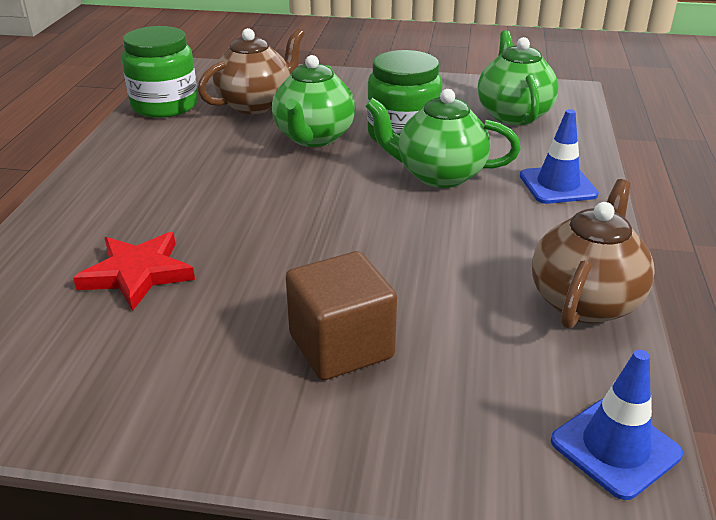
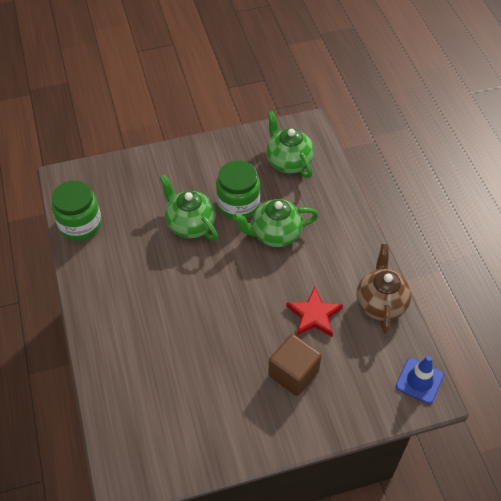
camera: 25 degrees left, 20 degrees up
red star [73,232,195,311] -> red star moved to [286,287,343,337]
brown teapot [198,28,304,114] -> none
green teapot [272,55,356,147] -> green teapot turned 150 degrees clockwise [160,175,218,241]
blue traffic cone [520,109,599,204] -> none

